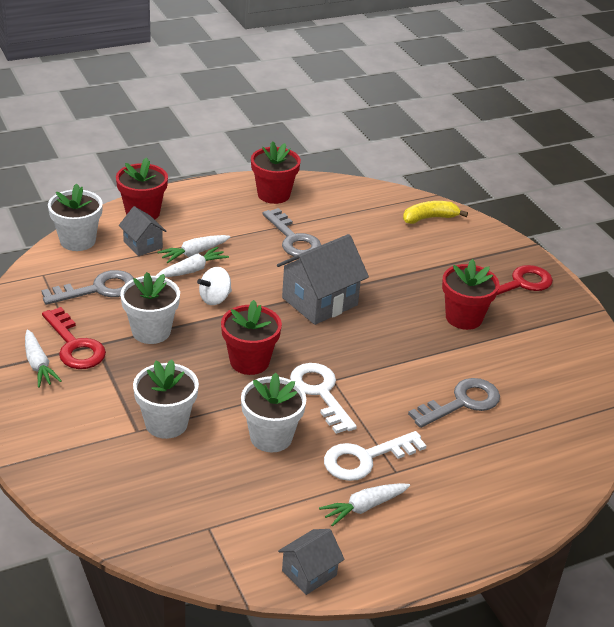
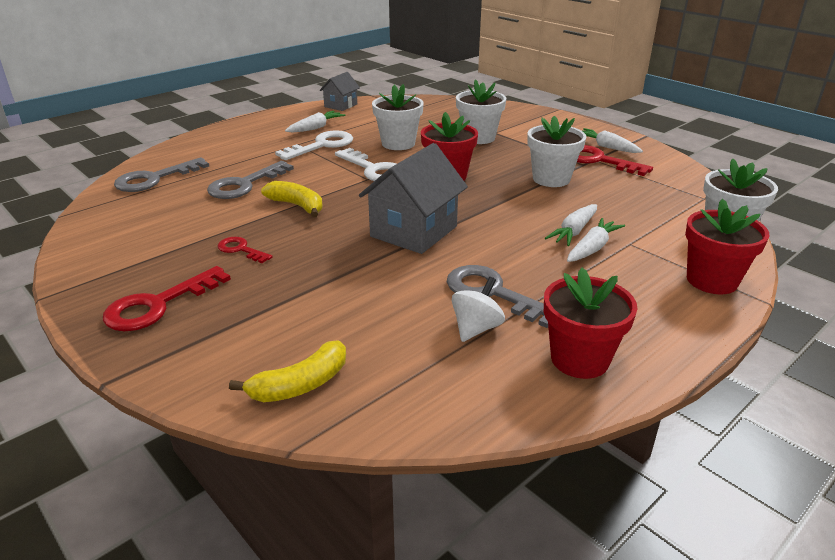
camera: 165 degrees right, 5 degrees down
grey key [41,270,134,305] -> grey key moved to [114,157,209,192]
grey house [119,206,167,256] -> none
white spinning top [197,267,232,305] -> white spinning top moved to [452,277,505,342]
red flower pot [442,259,499,330] -> red key [218,237,272,263]
none -> yellow banana [261,181,323,217]

